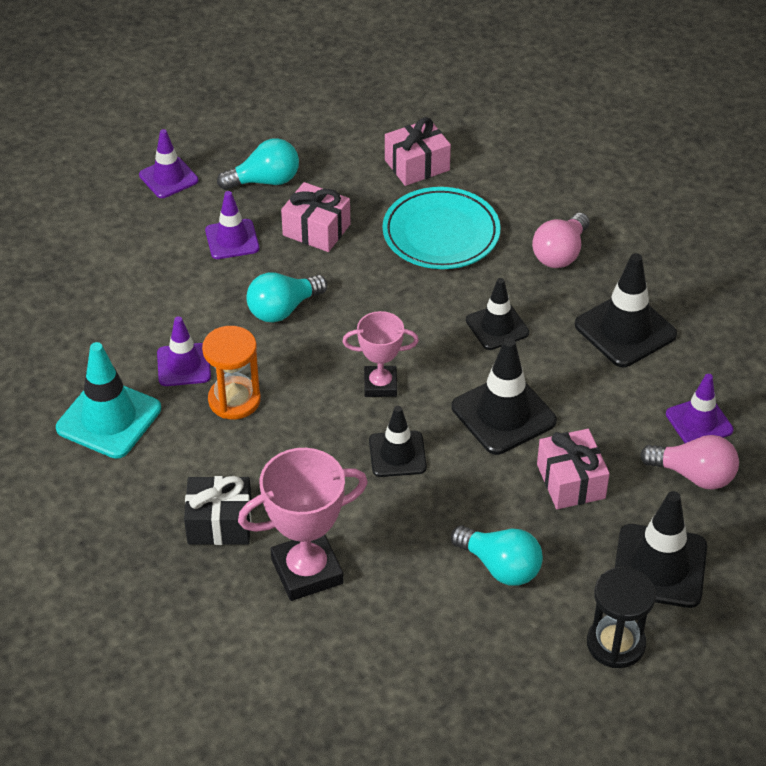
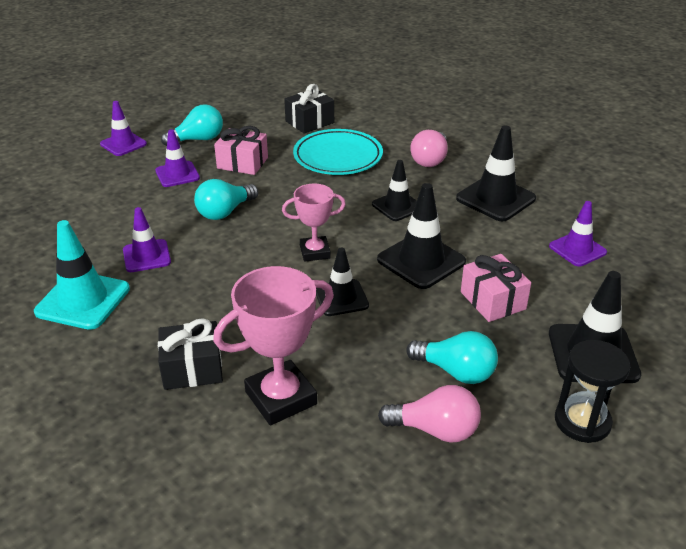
camera: 10 degrees left, 10 degrees down
orange hourglass [202,326,261,419] -> none
pink gift [385,117,451,186] -> black gift [284,84,334,134]
pink light bulb [640,435,739,490] -> pink light bulb moved to [378,385,481,443]

